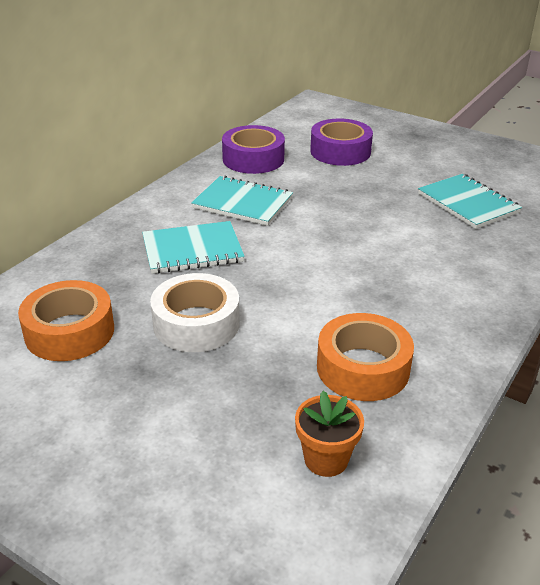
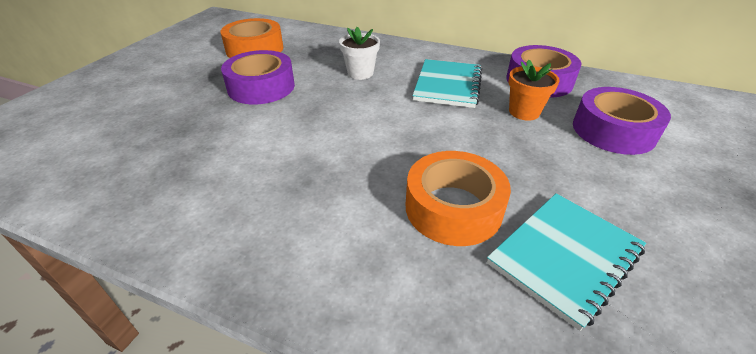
camera: 80 degrees right, 5 degrees up
turquoise notebook [142,221,245,274] -> white flower pot [339,27,380,80]
white tape [150,273,240,352] -> purple tape [221,50,295,104]
orange flower pot [295,391,364,477] -> orange flower pot moved to [509,60,560,120]
orange tape [317,313,414,401] -> orange tape moved to [406,151,511,246]

